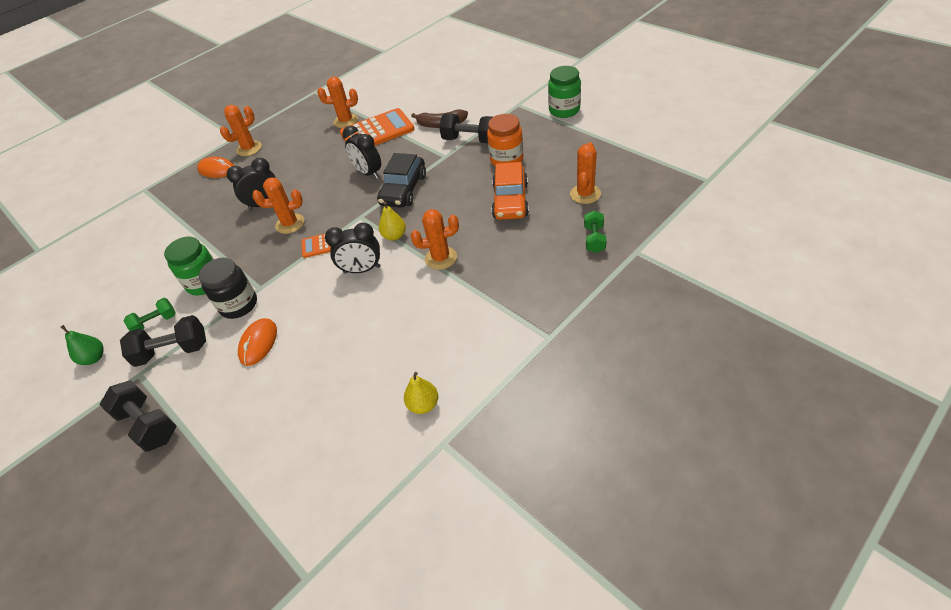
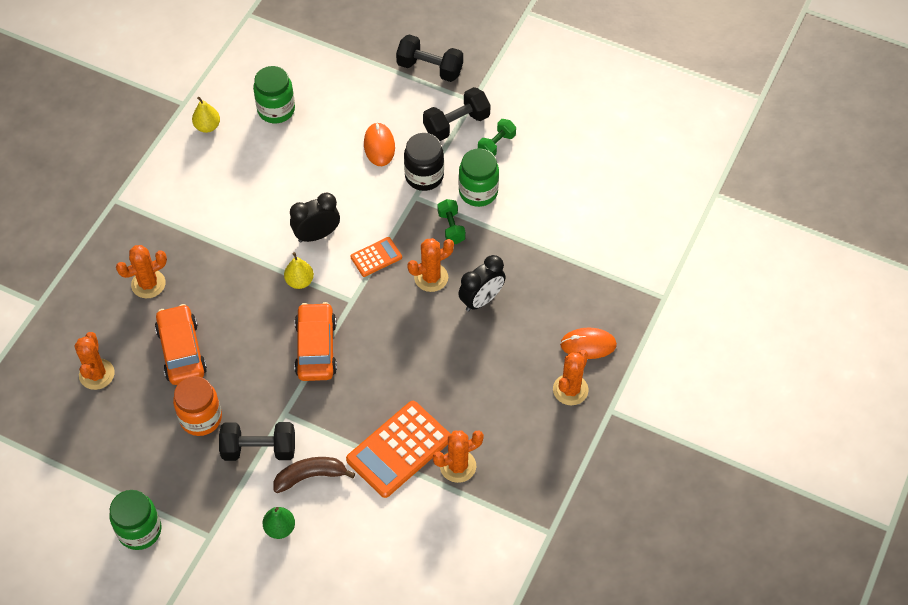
camera: 155 degrees right, 10 degrees up
green pear [61,325,104,365] -> green pear moved to [263,507,295,539]
black clock [343,126,381,179] -> none
black car [377,153,426,208] -> orange car [294,302,337,381]
orange cactus [411,209,459,270] -> orange cactus moved to [116,245,167,298]
green dumbbell [584,210,607,253] -> green dumbbell moved to [437,199,466,244]
none -> green jar [253,66,295,123]

